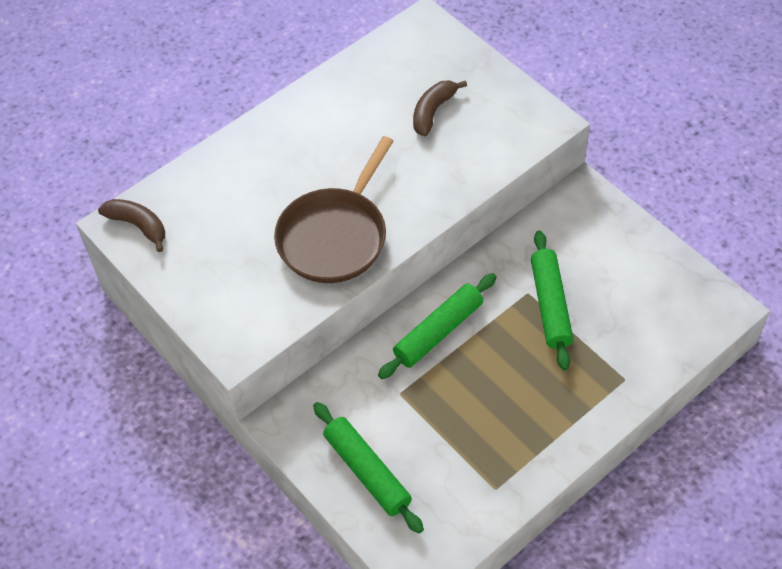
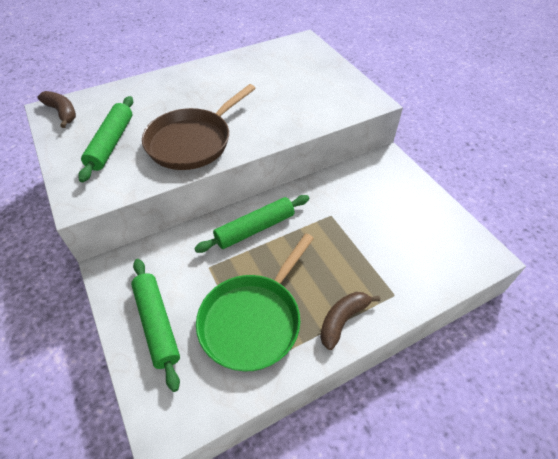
camera: 10 degrees right, 5 degrees down
brown banana [413,80,467,136] -> brown banana moved to [320,292,380,350]
green rolling pin [531,231,573,370] -> green rolling pin moved to [78,96,133,182]
none -> green pan [196,233,314,372]

